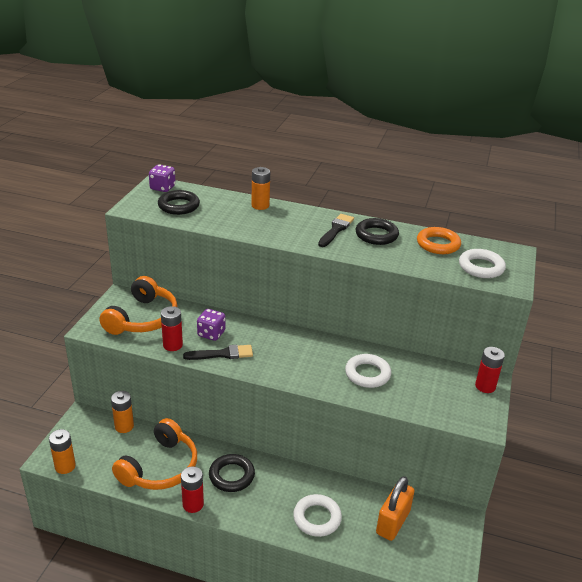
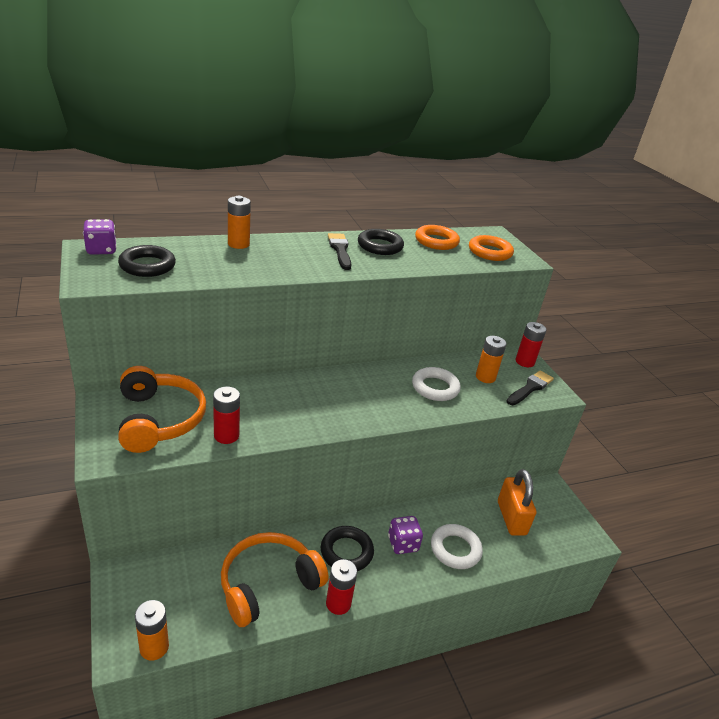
camera: 40 degrees left, 0 degrees up
orange battery [111,391,134,433] -> orange battery moved to [476,336,507,383]
orange headphones [112,418,197,490] -> orange headphones turned 120 degrees counterclockwise [221,532,329,627]
black brush [183,345,253,360] -> black brush moved to [506,371,554,405]
purple dice [197,309,226,341] -> purple dice moved to [388,516,423,554]
white ring [459,249,506,278] -> orange ring [469,235,514,261]

